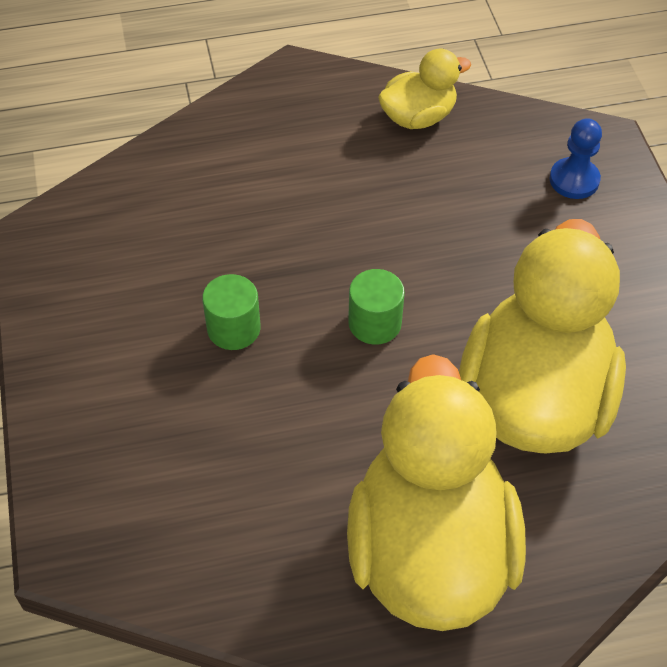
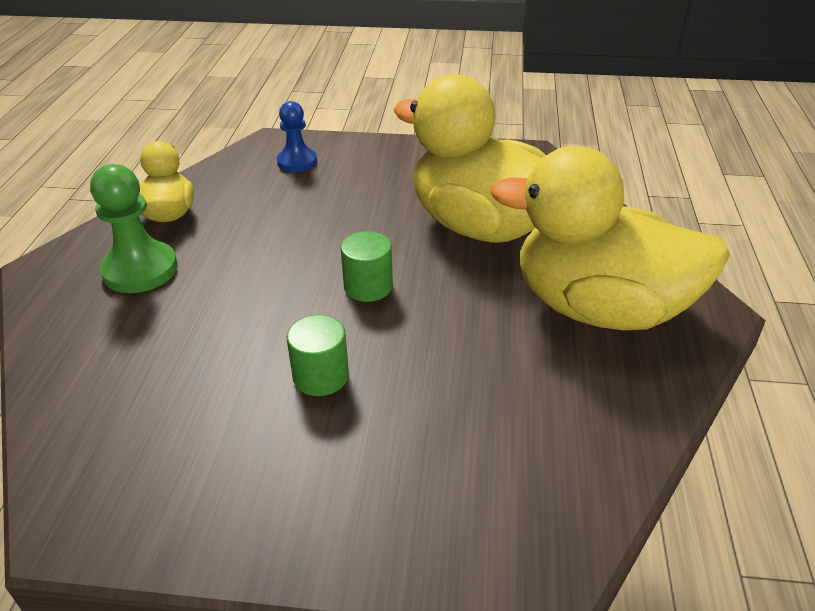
camera: 70 degrees left, 15 degrees down
none -> green pawn [90,164,178,293]

